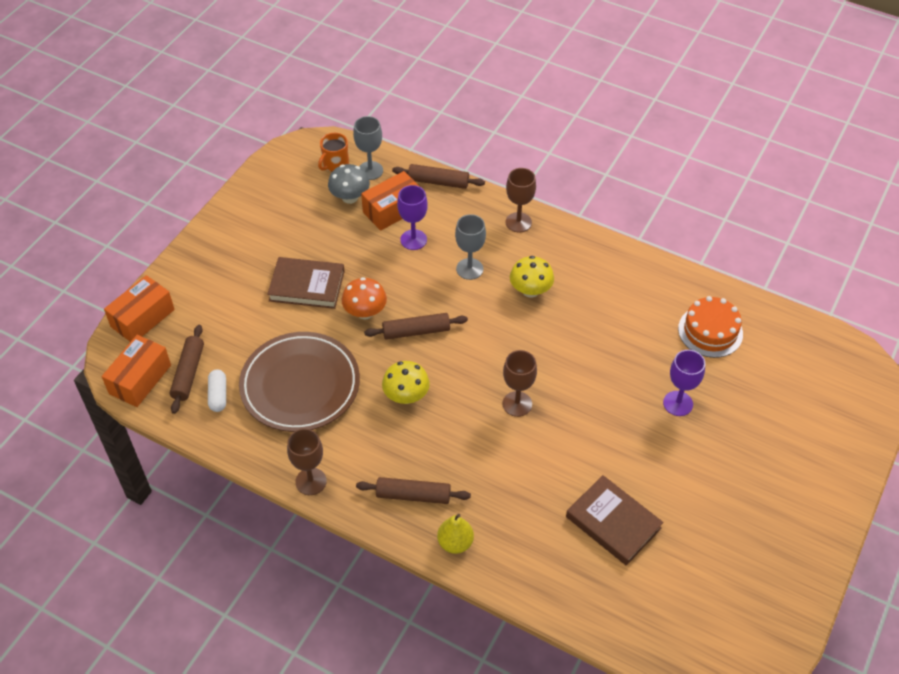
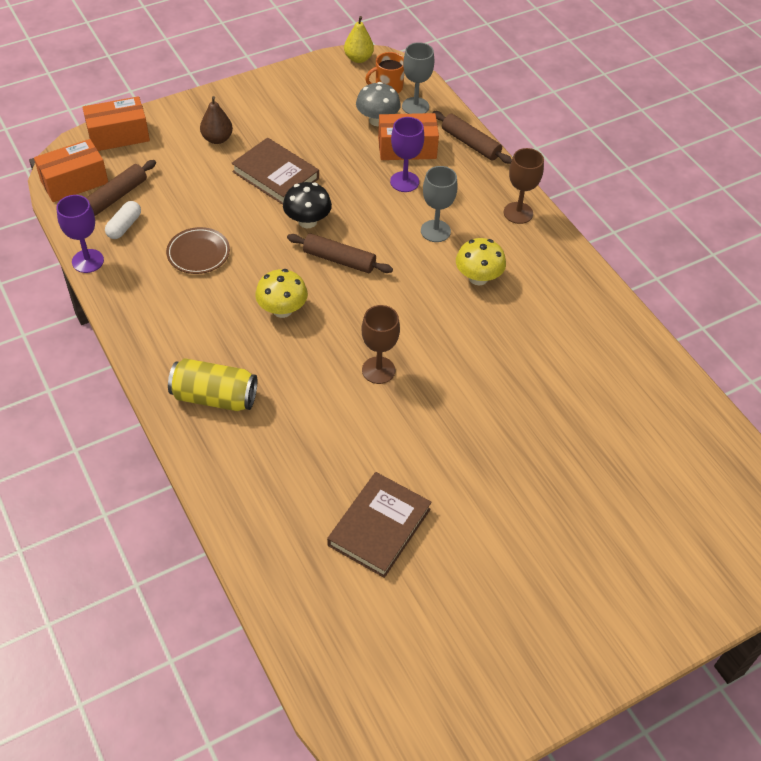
camera: 30 degrees right, 0 degrees up
brown plate [239,332,360,432] -> brown plate [166,227,230,274], size x0.50
brown goblet [287,428,327,495] -> none
orange mushroom [342,277,387,319] -> black mushroom [283,182,332,228]
brown rolling pin [356,477,471,504] -> yellow can [168,358,257,411]
yellow pear [437,514,474,554] -> yellow pear moved to [344,16,374,63]
brown book [566,475,664,566] -> brown book turned 45 degrees clockwise [327,472,432,578]
purple goblet [663,350,705,416] -> purple goblet moved to [56,195,104,273]
orange cake [678,296,743,358] -> none
none -> brown pear [200,96,233,144]

